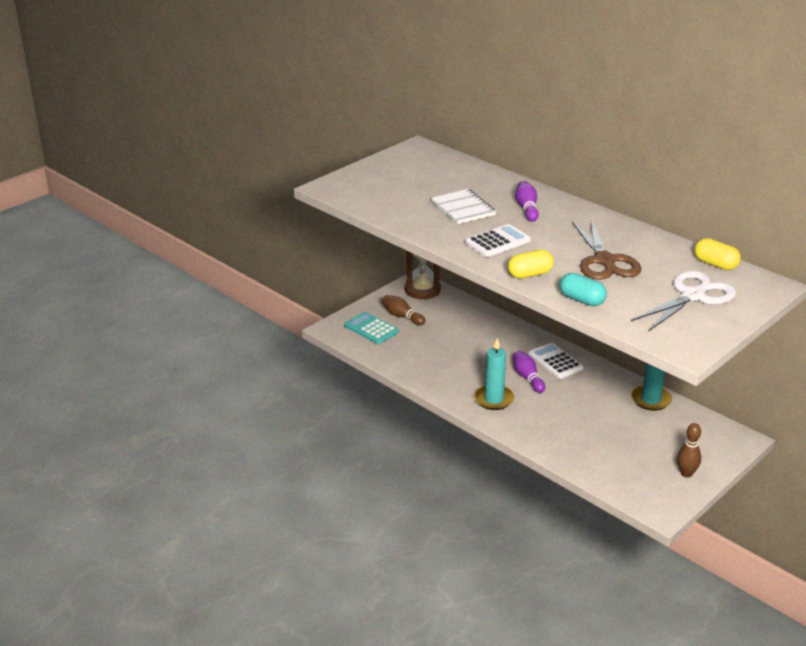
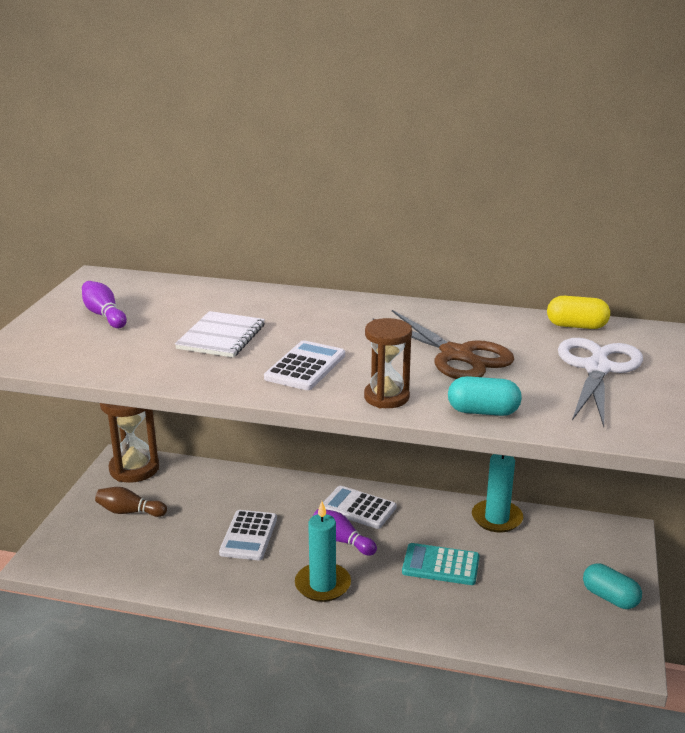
camera: 30 degrees left, 5 degrees down
turquoise calculator [344,312,399,344] -> turquoise calculator moved to [402,543,480,585]
white notebook [431,189,496,224] -> white notebook turned 75 degrees clockwise [175,311,265,358]
yellow capsule [508,250,554,279] -> brown hourglass [364,318,412,408]
purple bowling pin [515,181,539,222] -> purple bowling pin moved to [82,281,127,328]
brown bowling pin [677,423,701,477] -> turquoise capsule [583,564,642,609]
none -> white calculator [219,510,277,560]

